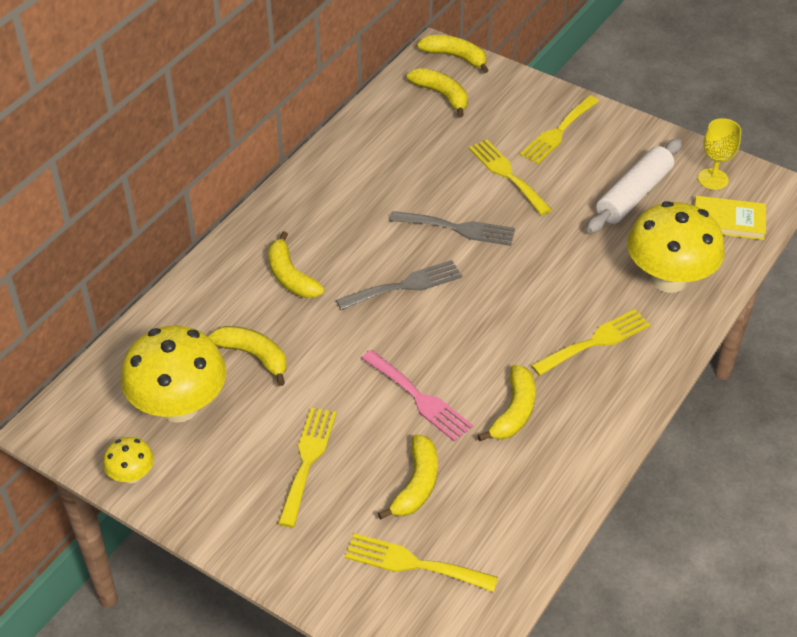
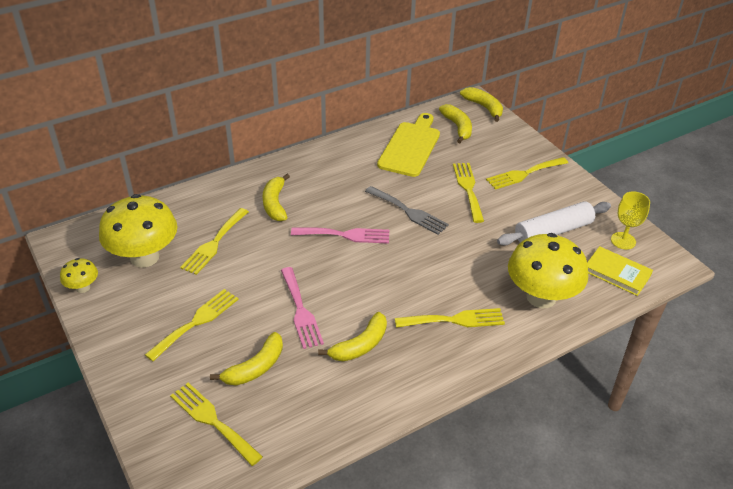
camera: 25 degrees right, 5 degrees down
yellow banana [208,326,287,386] -> yellow fork [180,208,249,275]
grey fork [336,260,462,310] -> pink fork [291,228,389,244]
none -> yellow cutting board [377,113,440,177]

